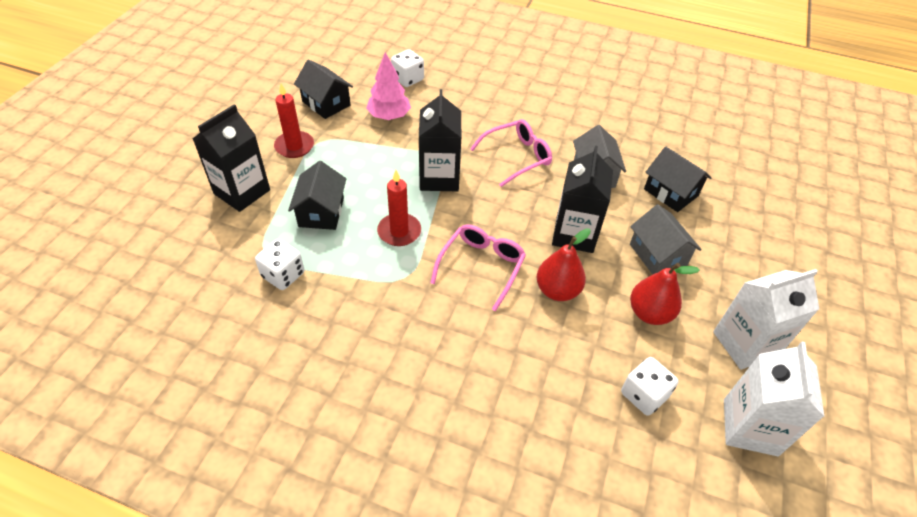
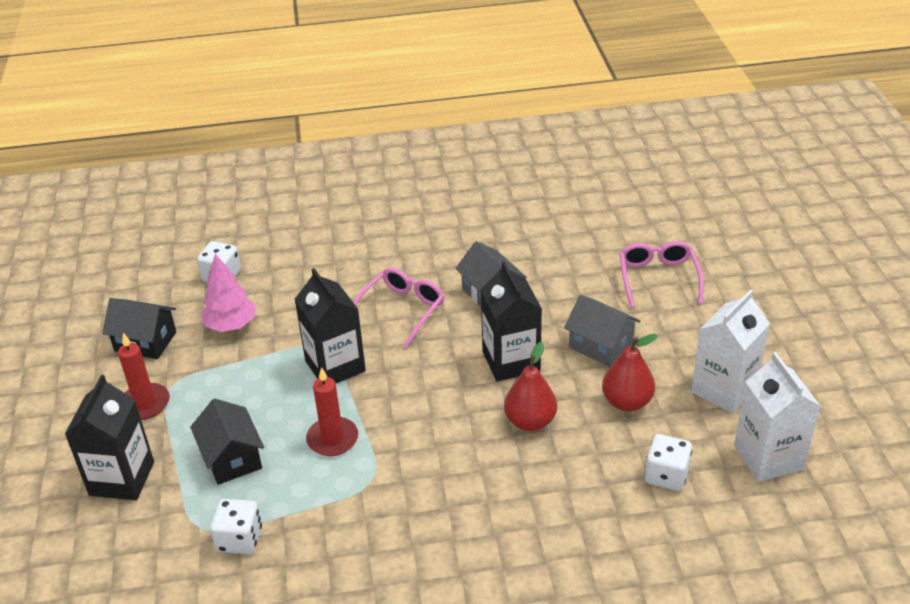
camera: 25 degrees left, 10 degrees down
pink glasses [430,224,526,311] -> pink glasses moved to [619,241,704,308]
black house [644,146,712,212] -> none

